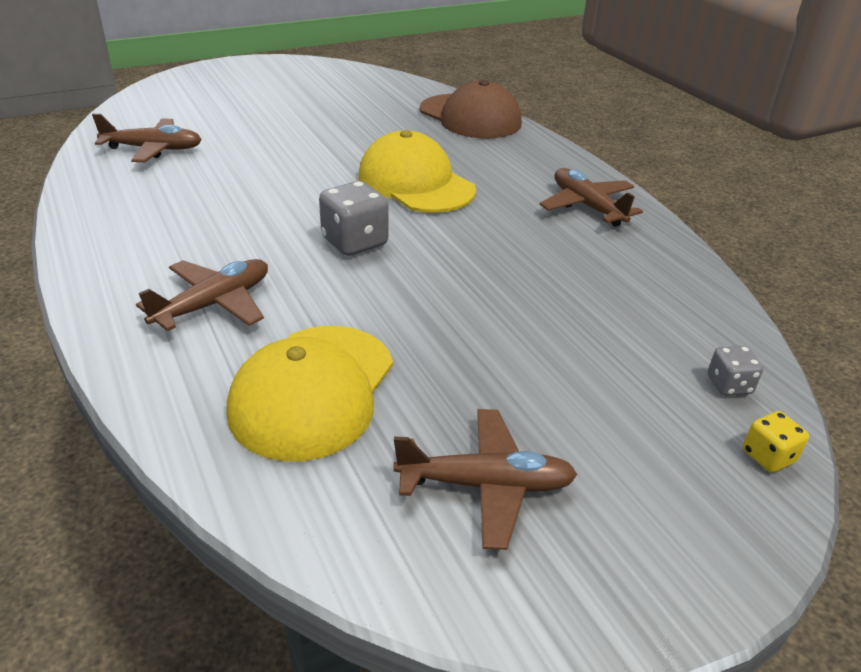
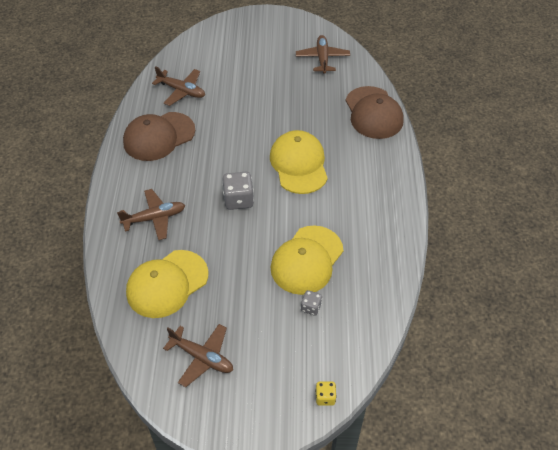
camera: 30 degrees right, 15 degrees up
brown plane [540,168,643,227] -> brown plane moved to [296,35,350,74]
grey dice [708,346,763,396] -> grey dice moved to [301,290,322,316]
none -> brown cap [123,112,195,161]
none -> yellow cap [271,226,344,295]

